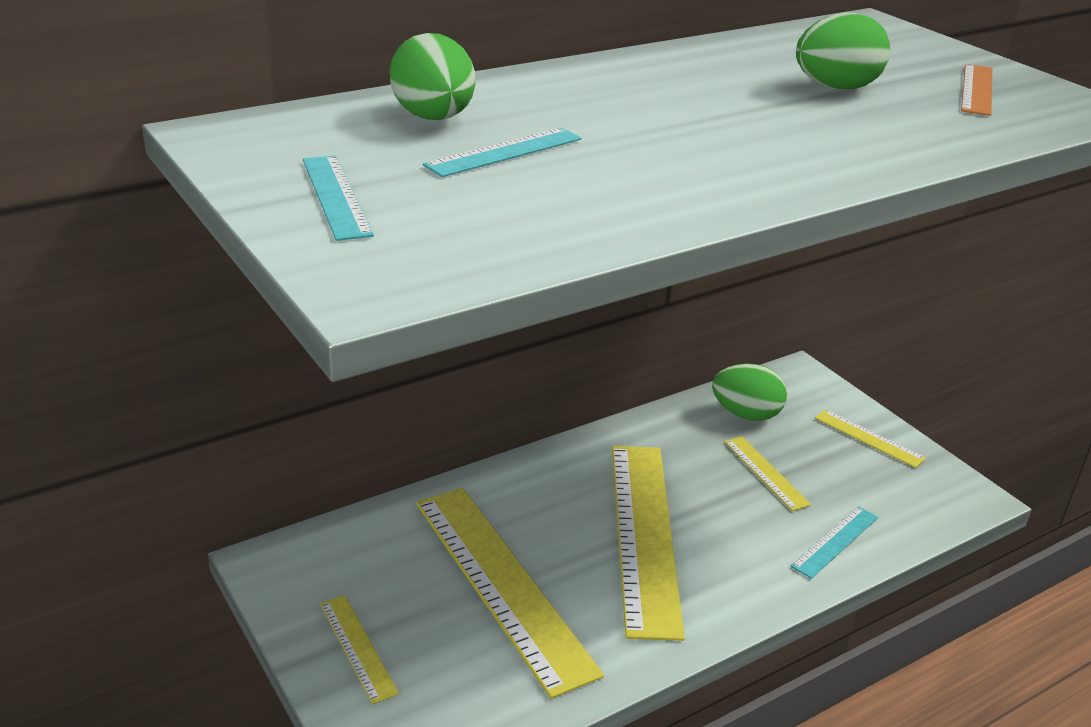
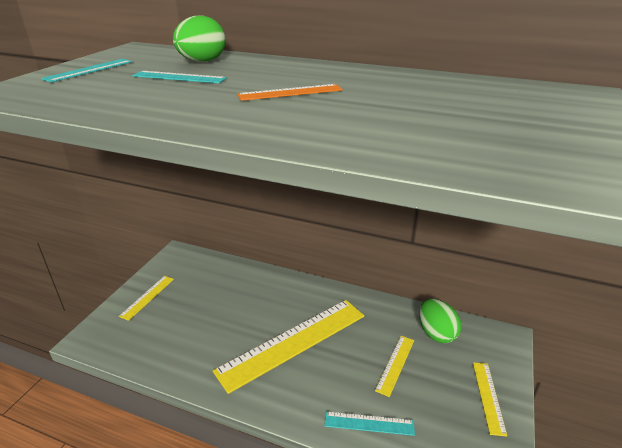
camera: 55 degrees right, 0 degrees up
yellow ruler [416,488,604,699] -> none
green egg [796,12,890,90] -> none
orange ruler [961,64,992,116] -> orange ruler moved to [237,84,343,101]

